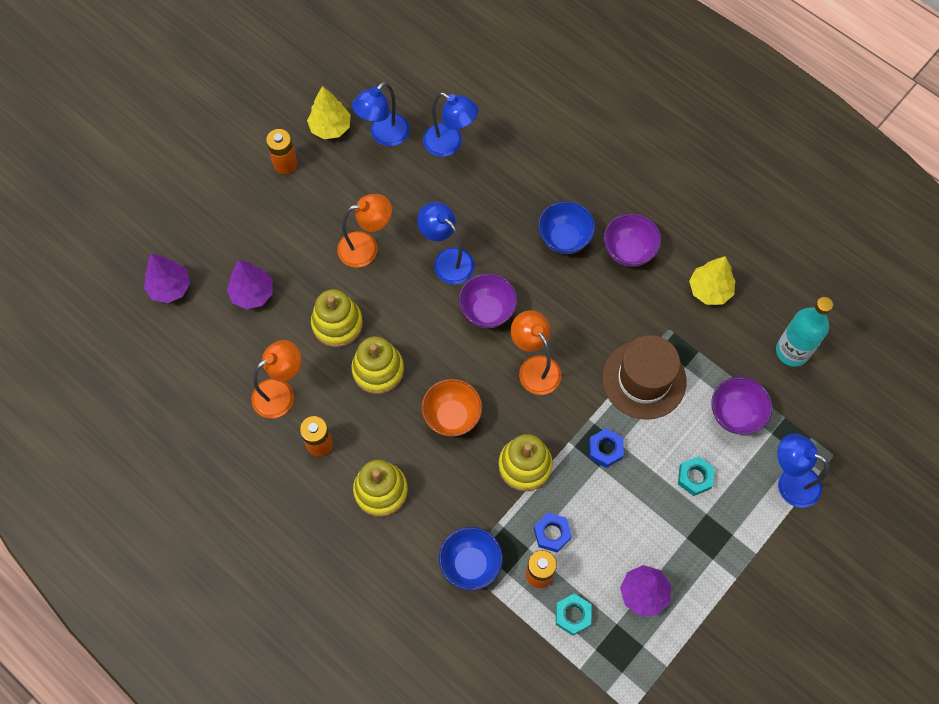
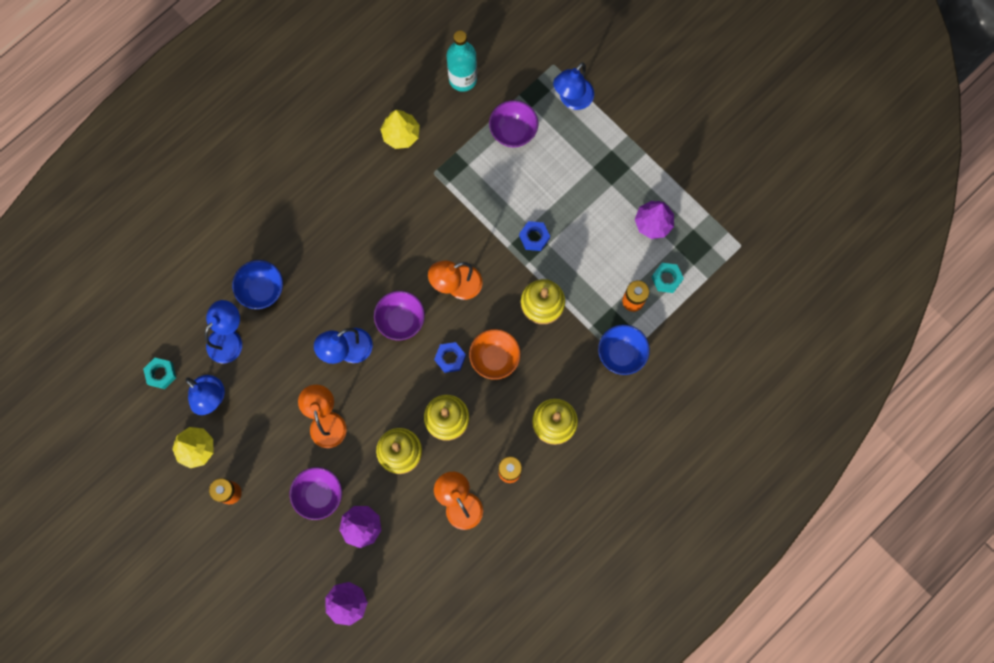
camera: 85 degrees left, 10 degrees up
blue nut [534,513,572,552] -> blue nut moved to [434,342,466,373]
blue bowl [538,201,595,254] -> blue bowl moved to [232,260,283,309]
brown hat [602,335,687,420] -> none
purple bowl [604,213,661,267] -> purple bowl moved to [290,467,342,520]
turquoise nut [678,456,715,496] -> turquoise nut moved to [143,358,176,389]

